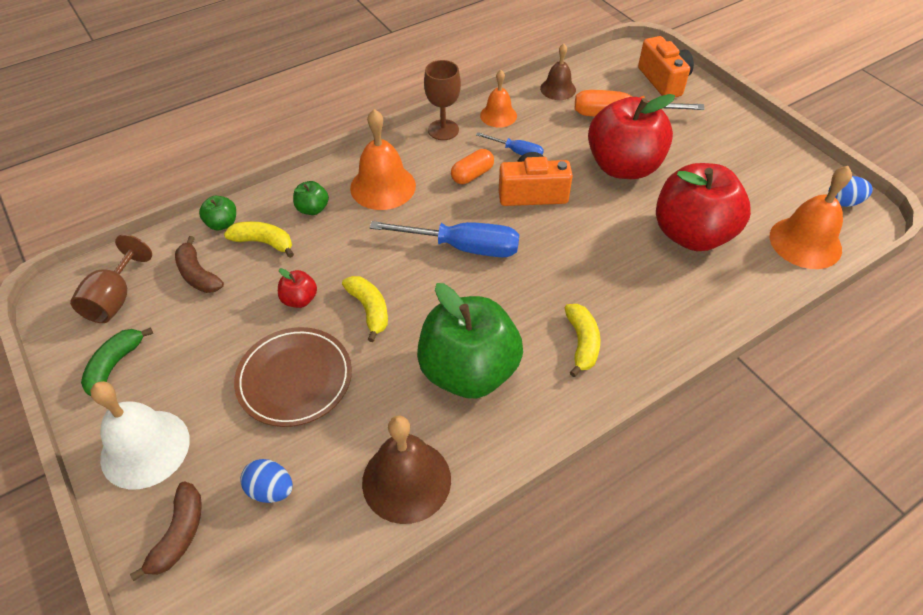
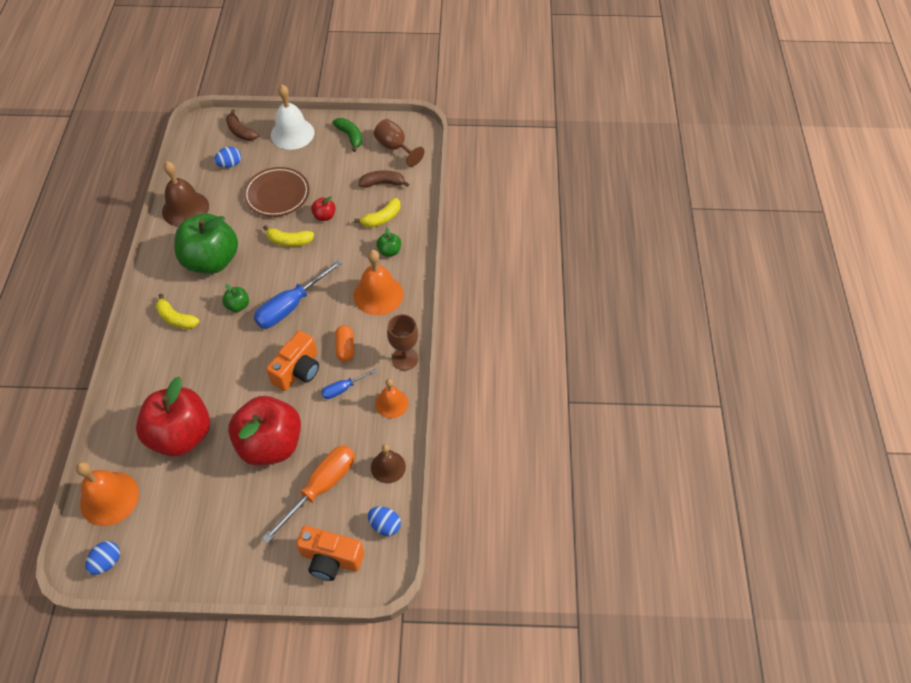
camera: 125 degrees right, 5 degrees up
green apple [199,196,236,230] -> green apple moved to [222,284,249,312]
none -> blue egg [368,506,401,536]

